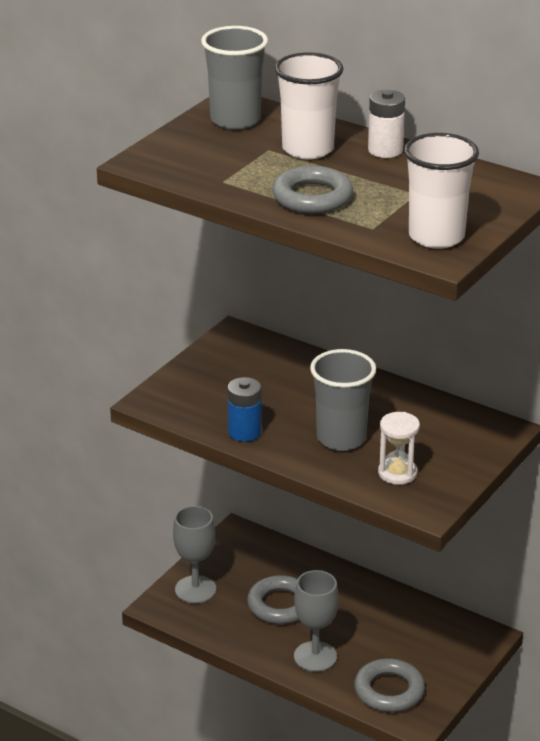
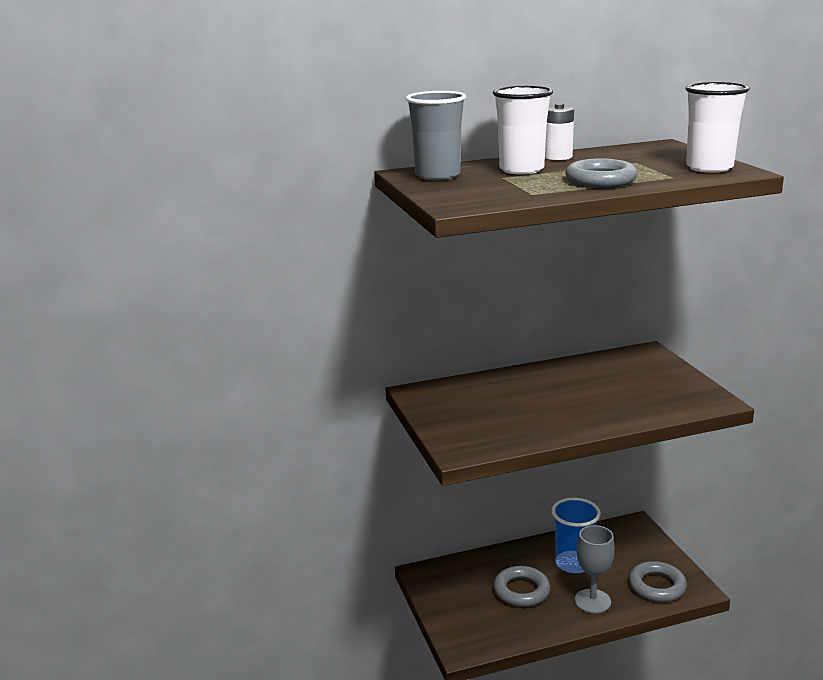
camera: 50 degrees left, 10 degrees down
grey goblet [173,506,216,604] -> none
blue battery [228,377,262,442] -> none
grey cup [310,349,376,451] -> none
white hourglass [378,412,420,485] -> none
none -> blue cup [551,498,601,574]

